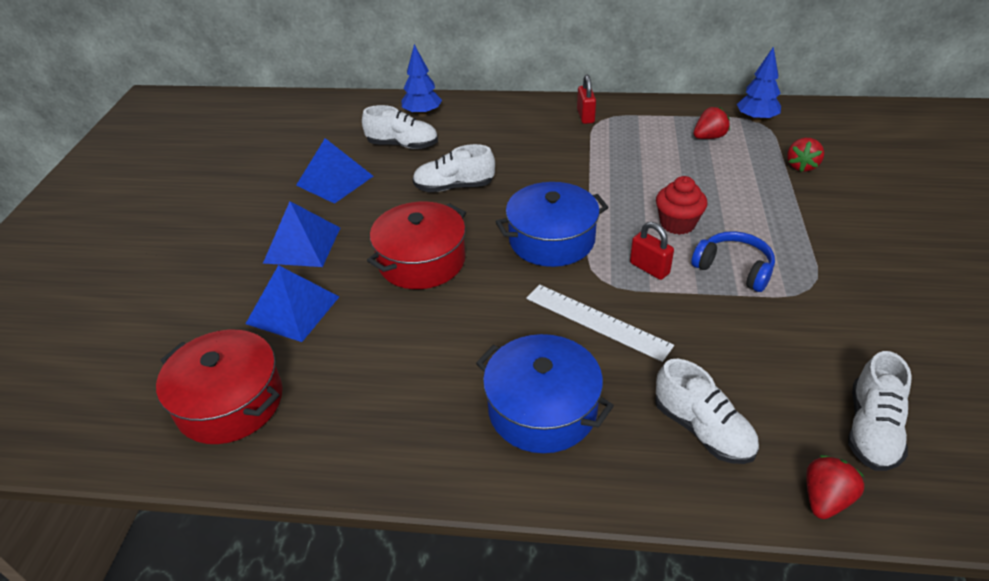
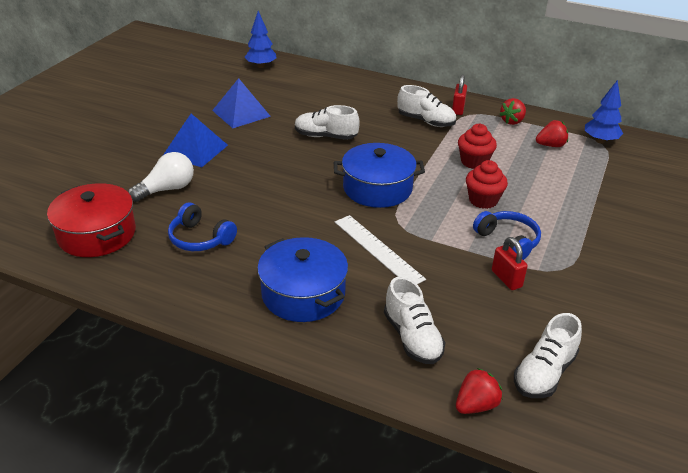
camera: 15 degrees right, 5 degrees down
blue pyramid [246,265,339,342] -> white light bulb [128,152,194,202]
white shoe [362,105,438,149] -> white shoe moved to [397,85,456,127]
red pot [367,202,466,289] -> none
blue tree [401,44,442,117] -> blue tree moved to [244,11,276,68]
red padlock [630,222,674,280] -> red padlock moved to [492,237,528,290]
red strawberry [787,138,824,172] -> red strawberry moved to [499,98,526,125]
none -> blue headphones [168,202,237,251]
none -> red cupcake [458,124,497,169]

